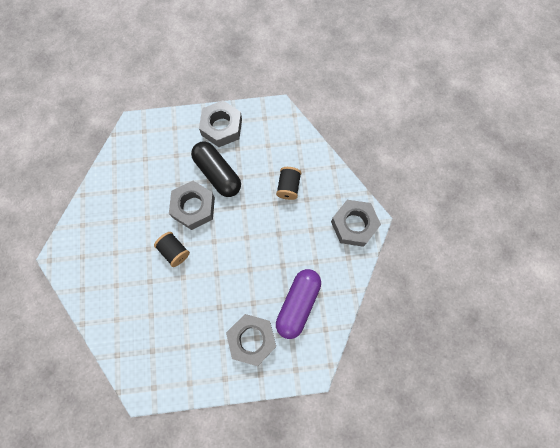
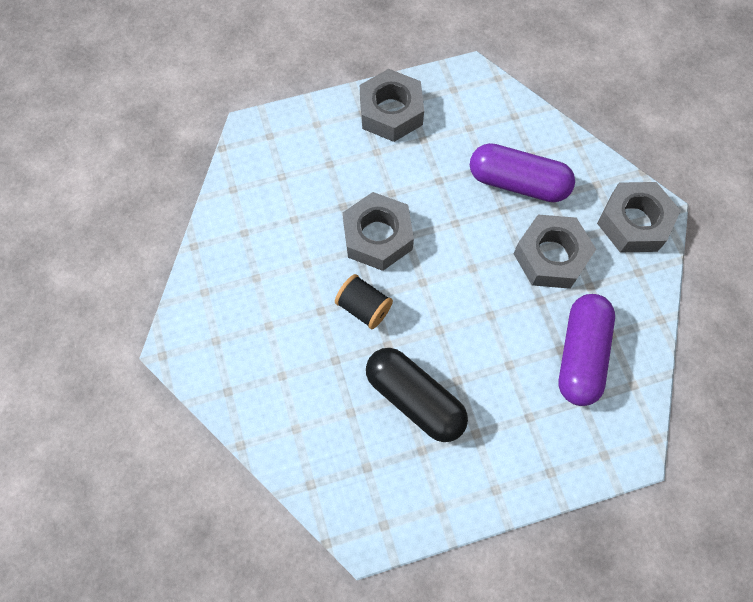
camera: 10 degrees left, 5 degrees down
black capsule [191,142,241,197] -> black capsule moved to [366,348,468,442]
grey nut [226,314,276,366] -> grey nut moved to [514,214,596,289]
black spool [276,167,301,200] -> purple capsule [470,143,575,202]

